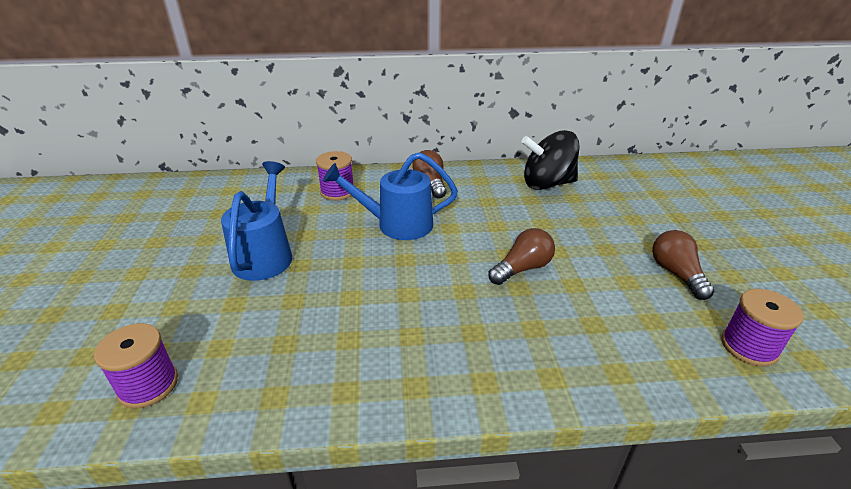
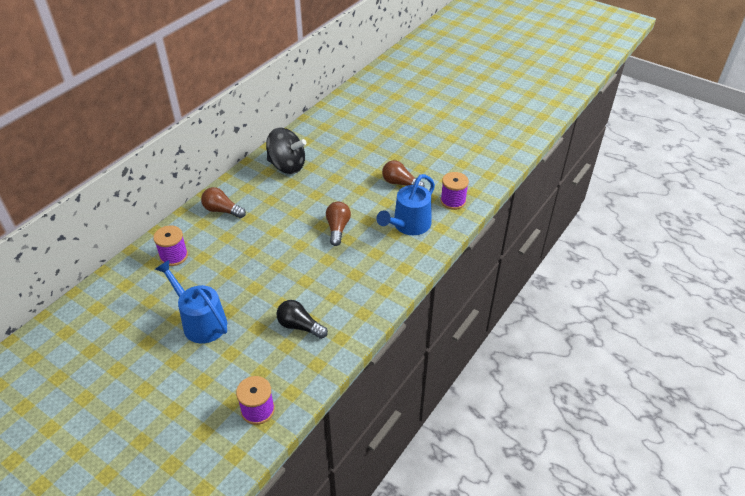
camera: 50 degrees left, 10 degrees up
blue watering can [323,152,458,240] -> blue watering can moved to [376,174,435,235]
black spinning top [521,130,580,190] -> black spinning top turned 105 degrees counterclockwise [266,127,307,174]
none -> black light bulb [276,300,328,339]

